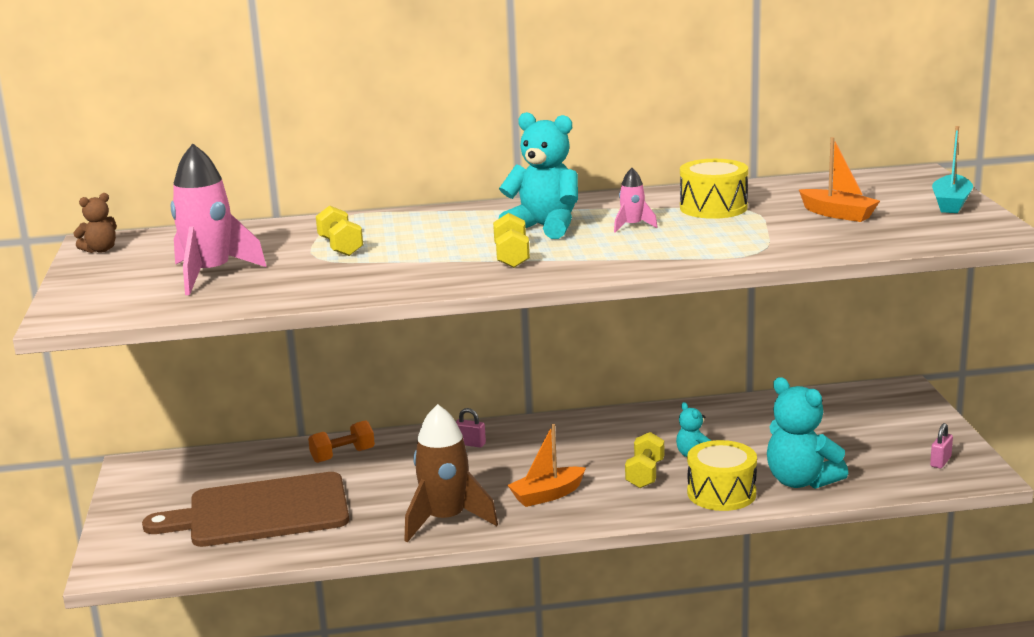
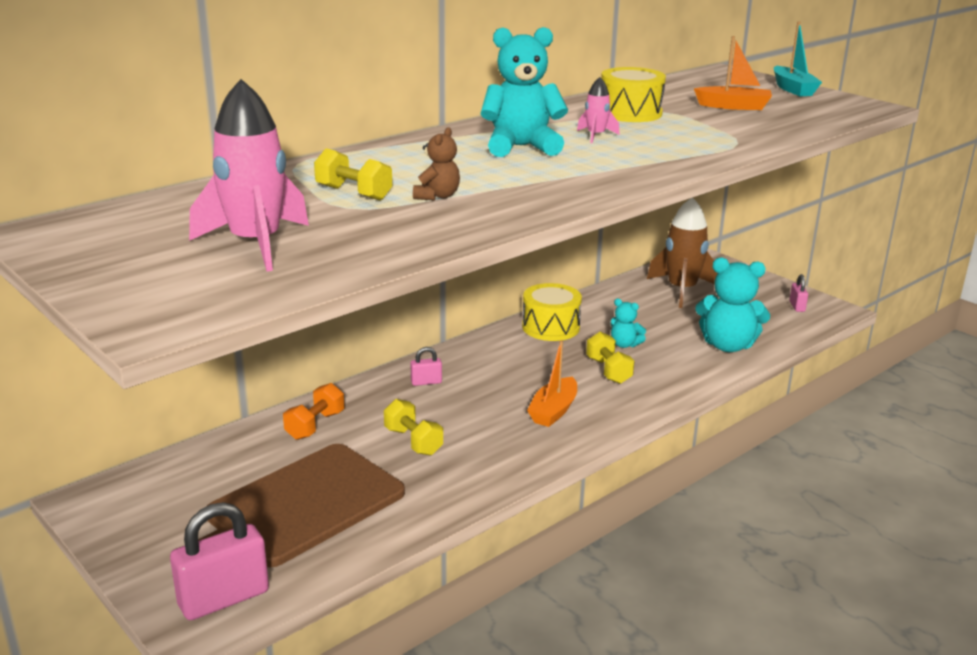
camera: 35 degrees left, 5 degrees up
brown teddy bear [73,193,117,253] -> brown teddy bear moved to [413,127,460,201]
brown rocket [404,404,498,542] -> brown rocket moved to [647,198,717,308]
yellow dumbbell [493,213,530,268] -> yellow dumbbell moved to [384,399,443,456]
yellow drum [687,440,757,511] -> yellow drum moved to [522,283,582,341]
none -> pink padlock [170,502,269,620]

